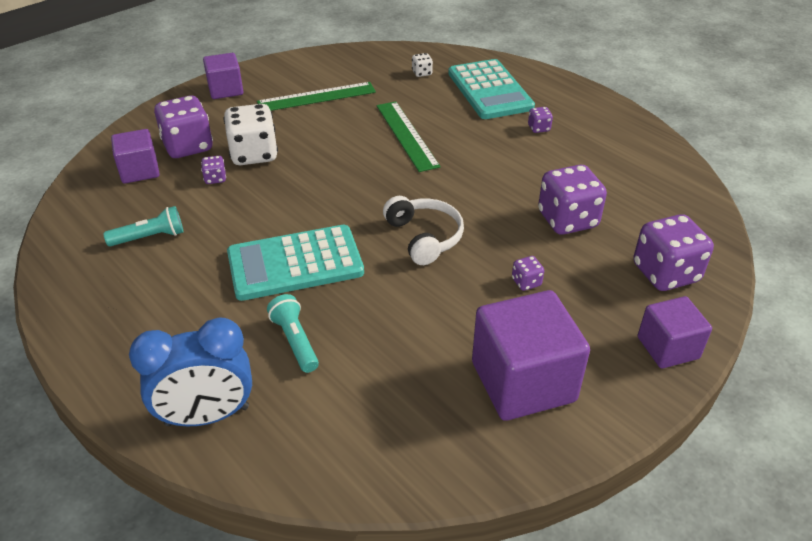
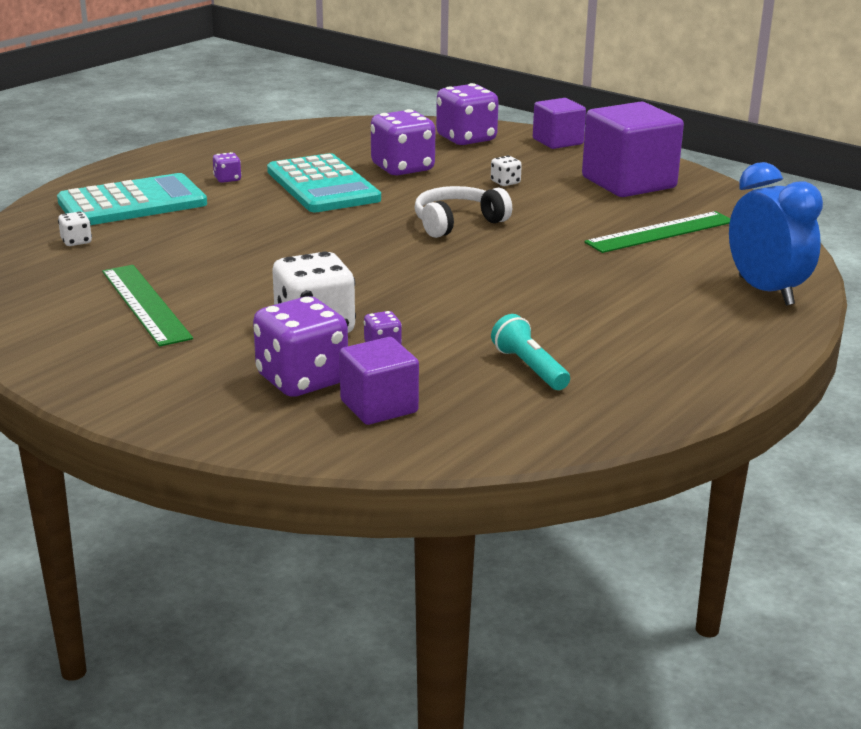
camera: 100 degrees left, 15 degrees down
purple cube [203,53,243,99] -> none
turquoise calculator [227,225,364,301] -> turquoise calculator moved to [267,153,381,212]
turquoise flashlight [267,294,319,373] -> none
green ruler [377,101,441,172] -> green ruler moved to [584,211,730,253]
purple dice [512,256,544,291] -> white dice [491,156,522,186]

